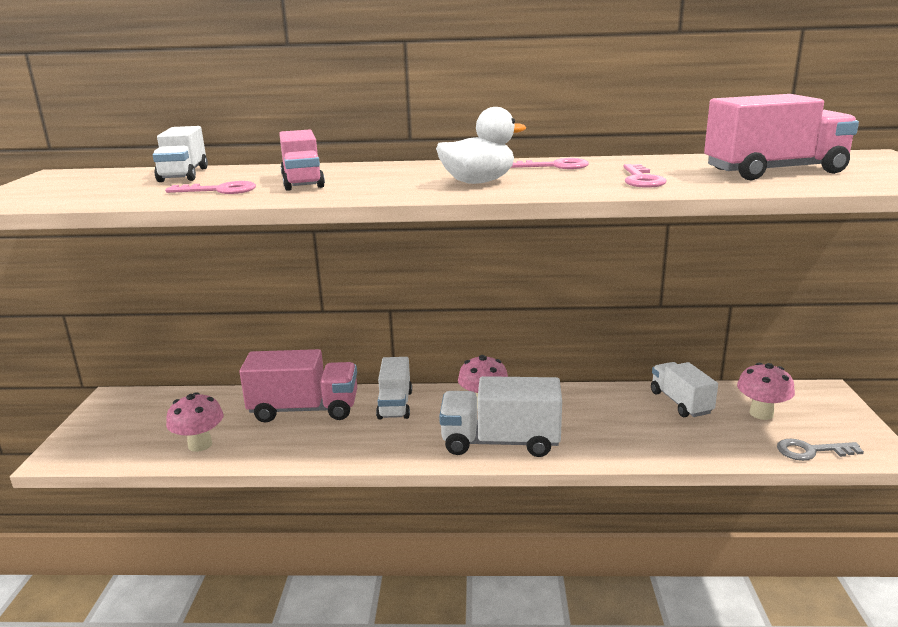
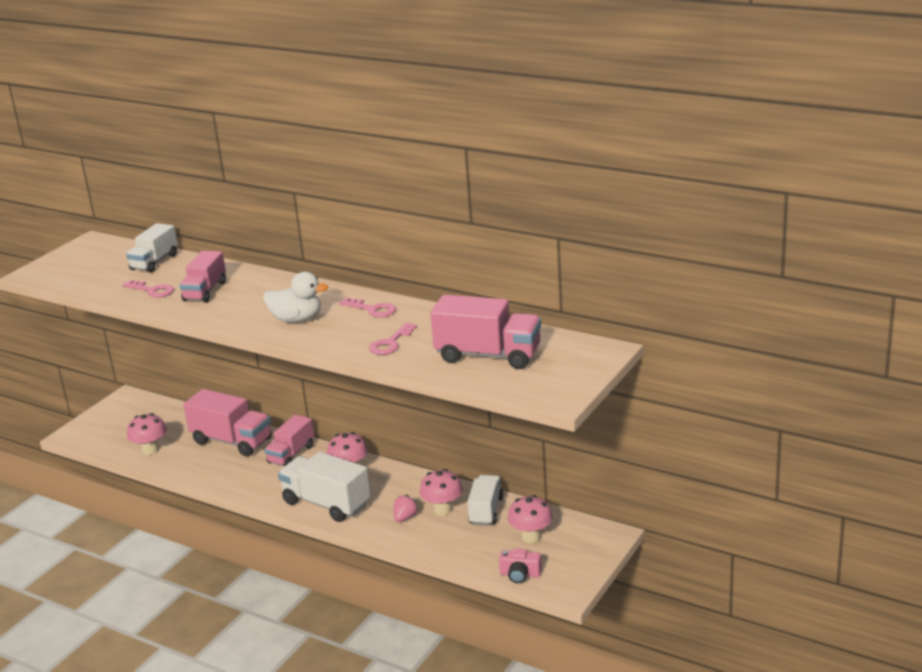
camera: 30 degrees right, 5 degrees up
white truck [376,357,412,419] -> pink truck [265,415,314,467]
grey key [777,439,864,461] -> pink camera [499,548,542,583]
none -> pink strawberry [394,495,419,522]
none -> pink mushroom [420,469,463,516]

